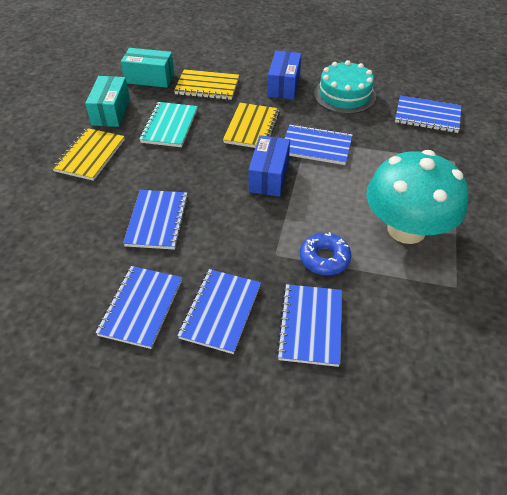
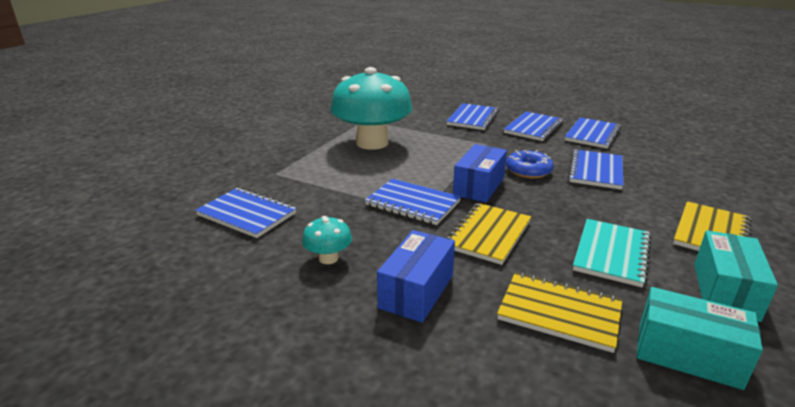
camera: 165 degrees left, 20 degrees down
blue donut [300,232,351,275] -> blue donut moved to [506,150,554,178]
turquoise cake [314,60,376,114] -> turquoise mushroom [302,216,352,264]

